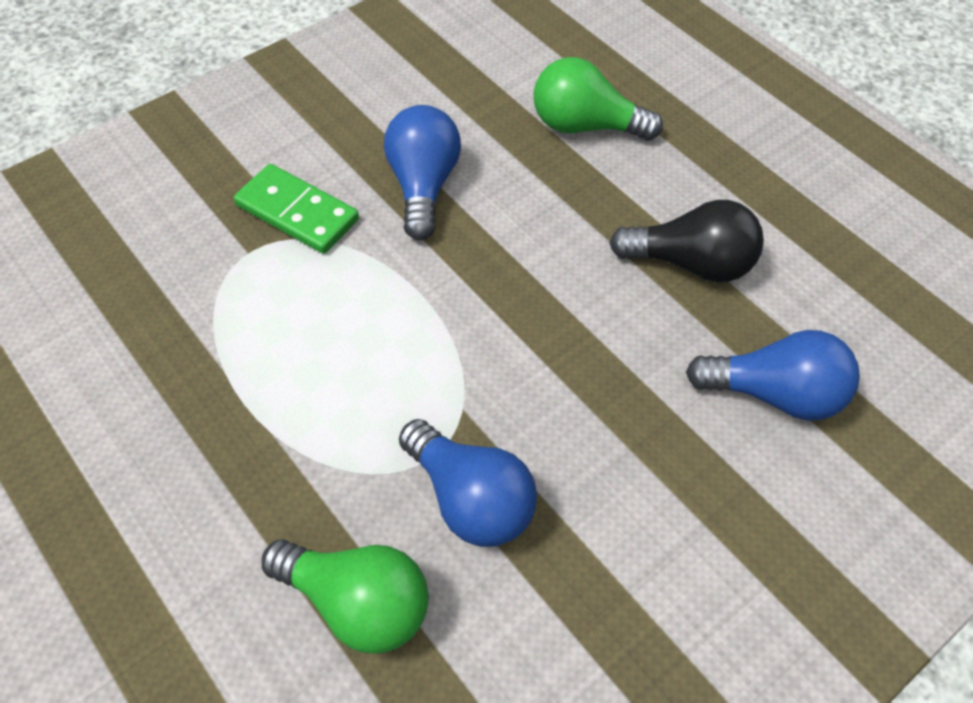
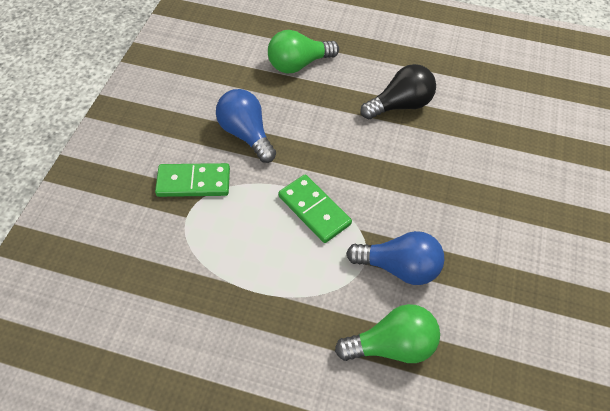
camera: 35 degrees left, 0 degrees up
blue light bulb [686,330,860,420] -> none
none -> green domino [278,175,352,243]

